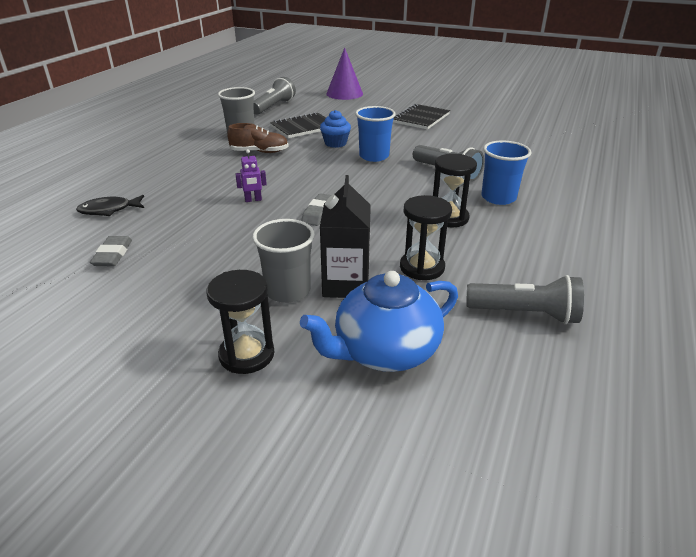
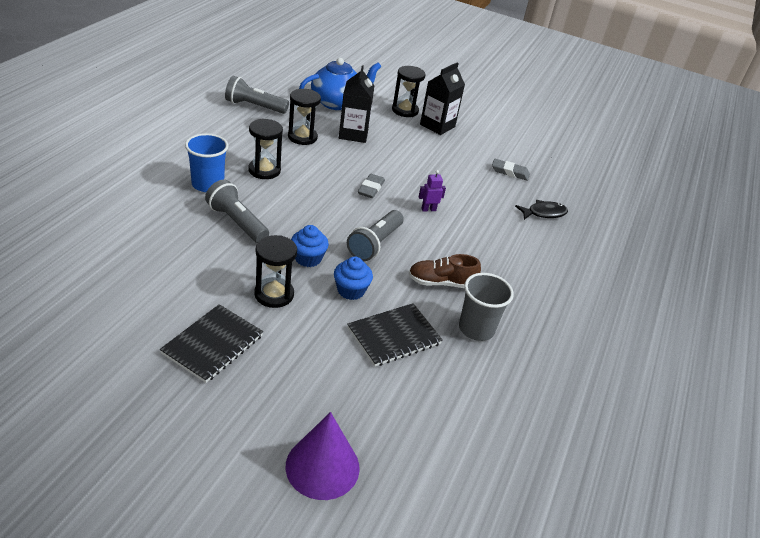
camera: 175 degrees right, 5 degrees up
grey eraser [90,236,132,266] -> grey eraser turned 75 degrees counterclockwise [492,159,530,181]
grey cup [252,219,315,303] -> none
grey flashlight [253,77,296,114] -> grey flashlight moved to [347,210,404,261]
blue cup [355,106,396,162] -> blue cupcake [291,225,329,267]
none -> black hourglass [254,235,297,308]
none -> black carton [420,62,465,135]

